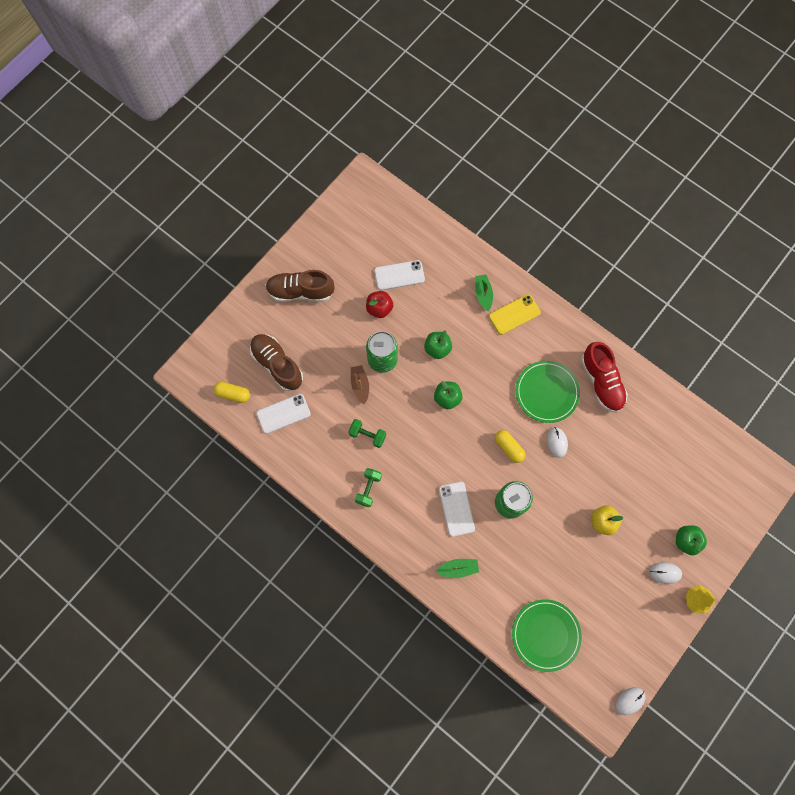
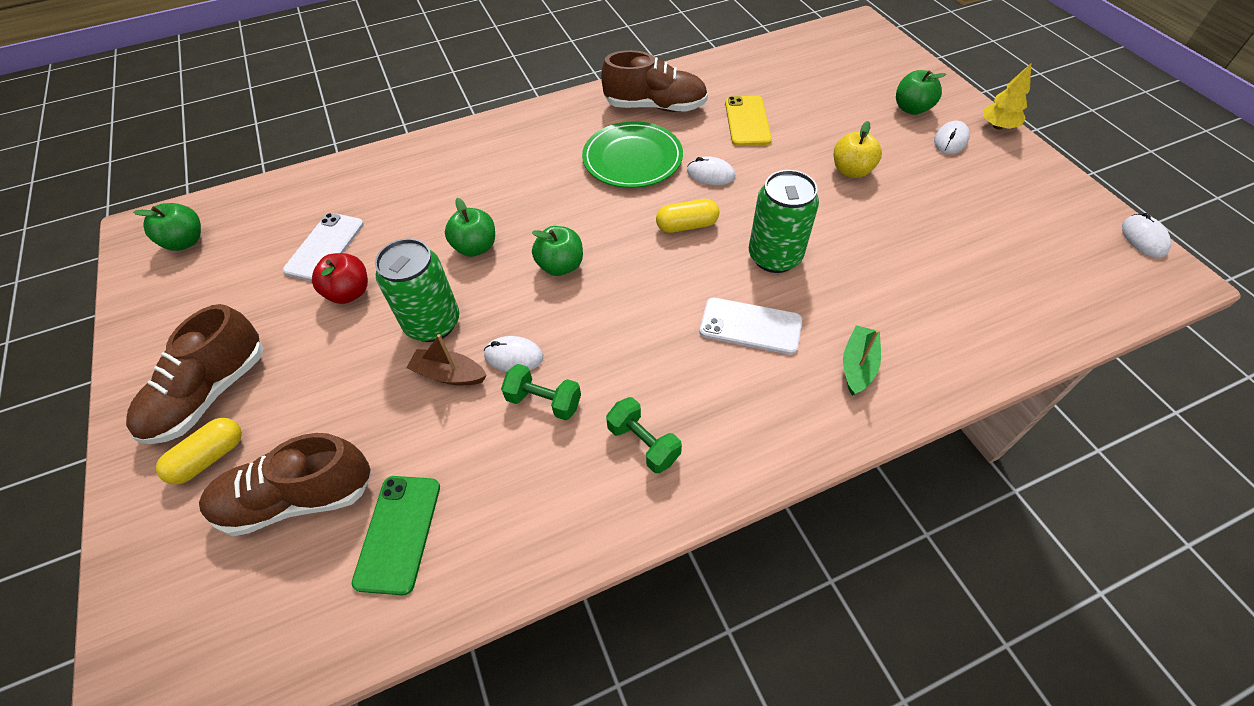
camera: 60 degrees left, 20 degrees down
yellow capsule [213,382,250,403] -> yellow capsule moved to [156,418,242,484]
white phone [256,394,311,434] -> green phone [352,476,440,595]
green dumbbell [349,419,386,448] -> green dumbbell turned 60 degrees clockwise [501,364,581,420]
green boat [475,274,493,311] -> none
yellow phone [489,294,541,335] -> yellow phone moved to [725,96,772,146]
green plate [512,600,582,672] -> none
red shoe [581,342,628,412] -> brown shoe [601,50,708,112]
none -> green apple [133,203,201,251]
none -> white mouse [484,336,543,372]

